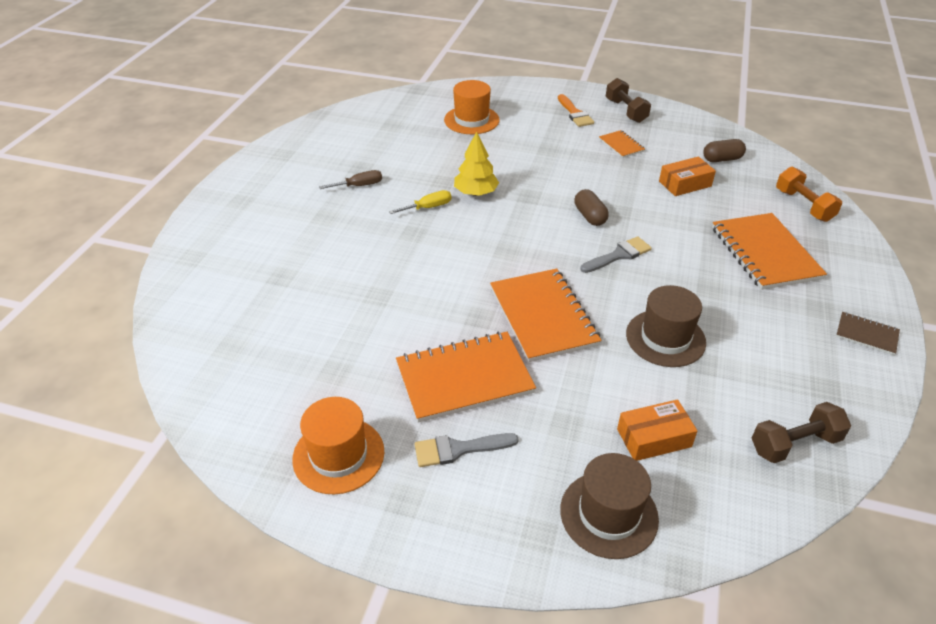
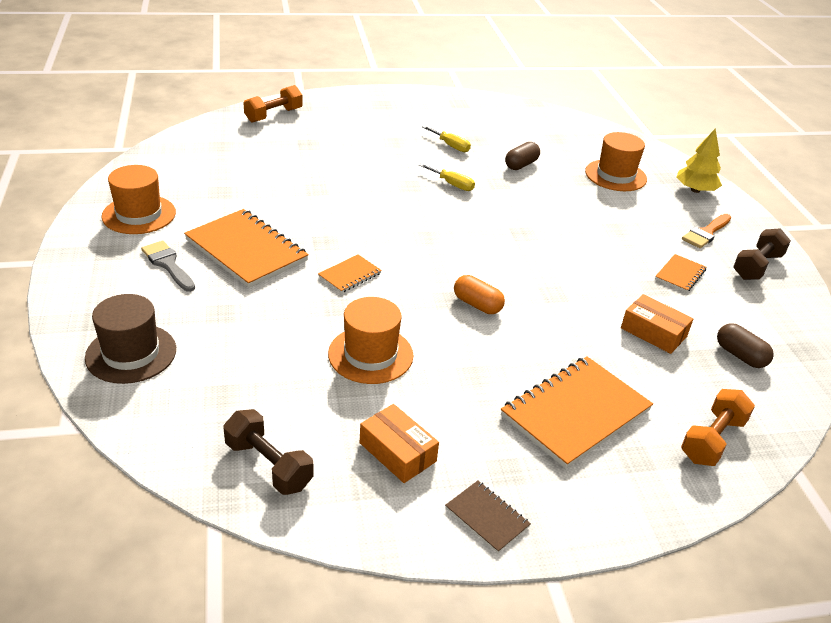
camera: 60 degrees right, 5 degrees down
brown screwdriver [319,170,382,189] -> yellow screwdriver [422,126,471,152]
yellow tree [454,132,499,196] -> yellow tree moved to [676,129,722,193]
orange notebook [490,269,602,362] -> orange notebook [318,254,382,293], size x0.48
brown capsule [574,189,609,226] -> brown capsule moved to [505,142,540,170]
grey brush [580,236,652,273] -> orange capsule [454,275,505,314]
orange box [617,399,697,461] -> orange box moved to [360,404,439,483]
brown hat [626,285,706,367] -> orange hat [328,297,413,384]
brown notebook [836,312,900,355] -> brown notebook turned 45 degrees counterclockwise [445,481,531,553]
none -> orange dumbbell [243,85,303,123]

